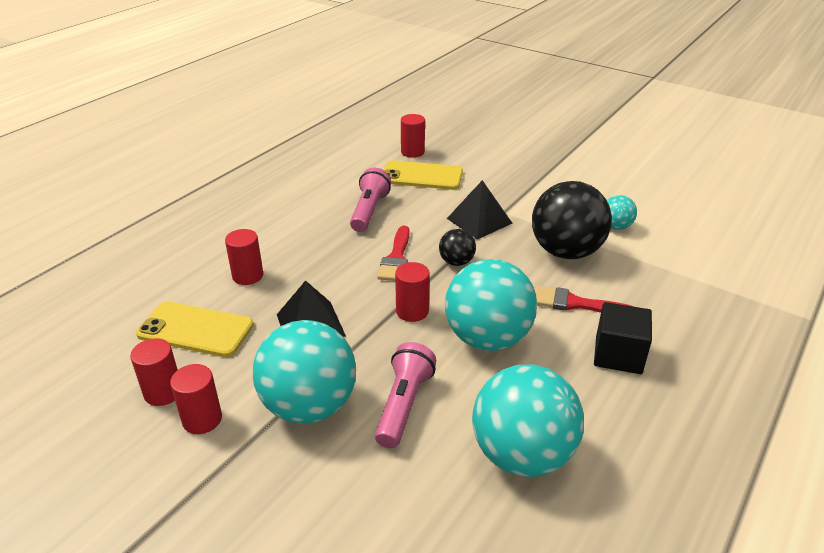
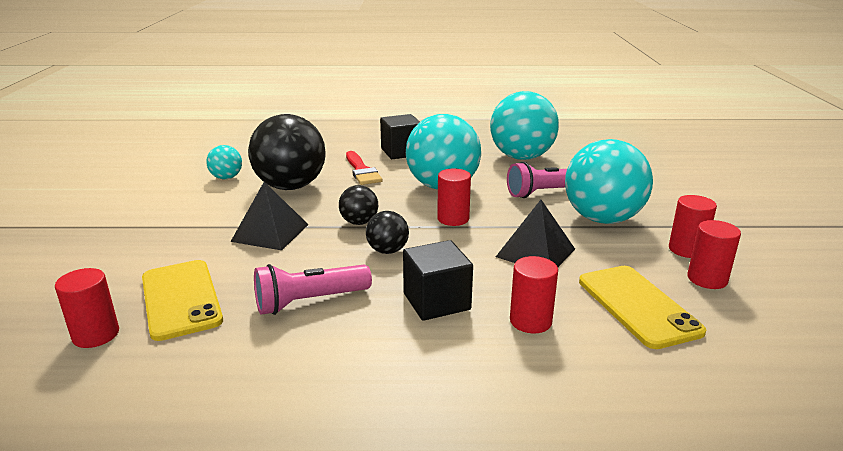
camera: 125 degrees left, 10 degrees down
red brush [377,226,410,281] -> black ball [366,211,409,254]
none -> black cube [403,240,473,321]

